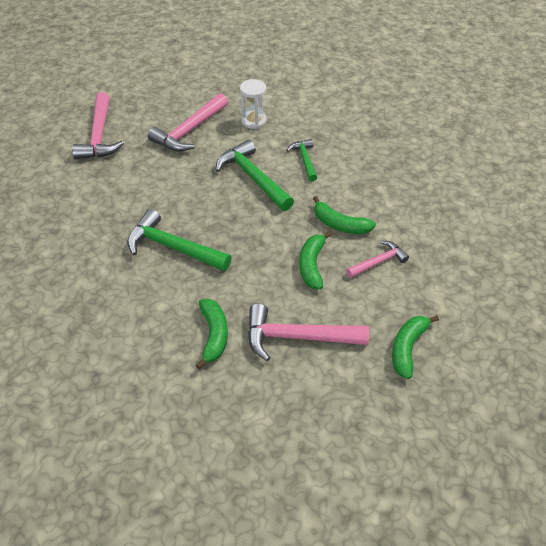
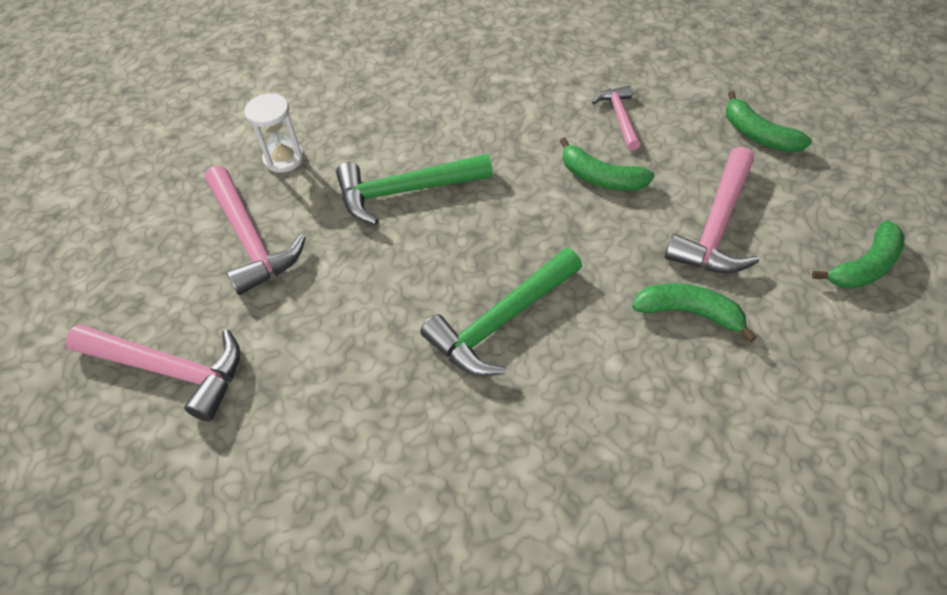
camera: 65 degrees left, 5 degrees up
green hammer [287,139,317,181] -> none
green banana [313,196,376,234] -> green banana moved to [812,220,905,289]

